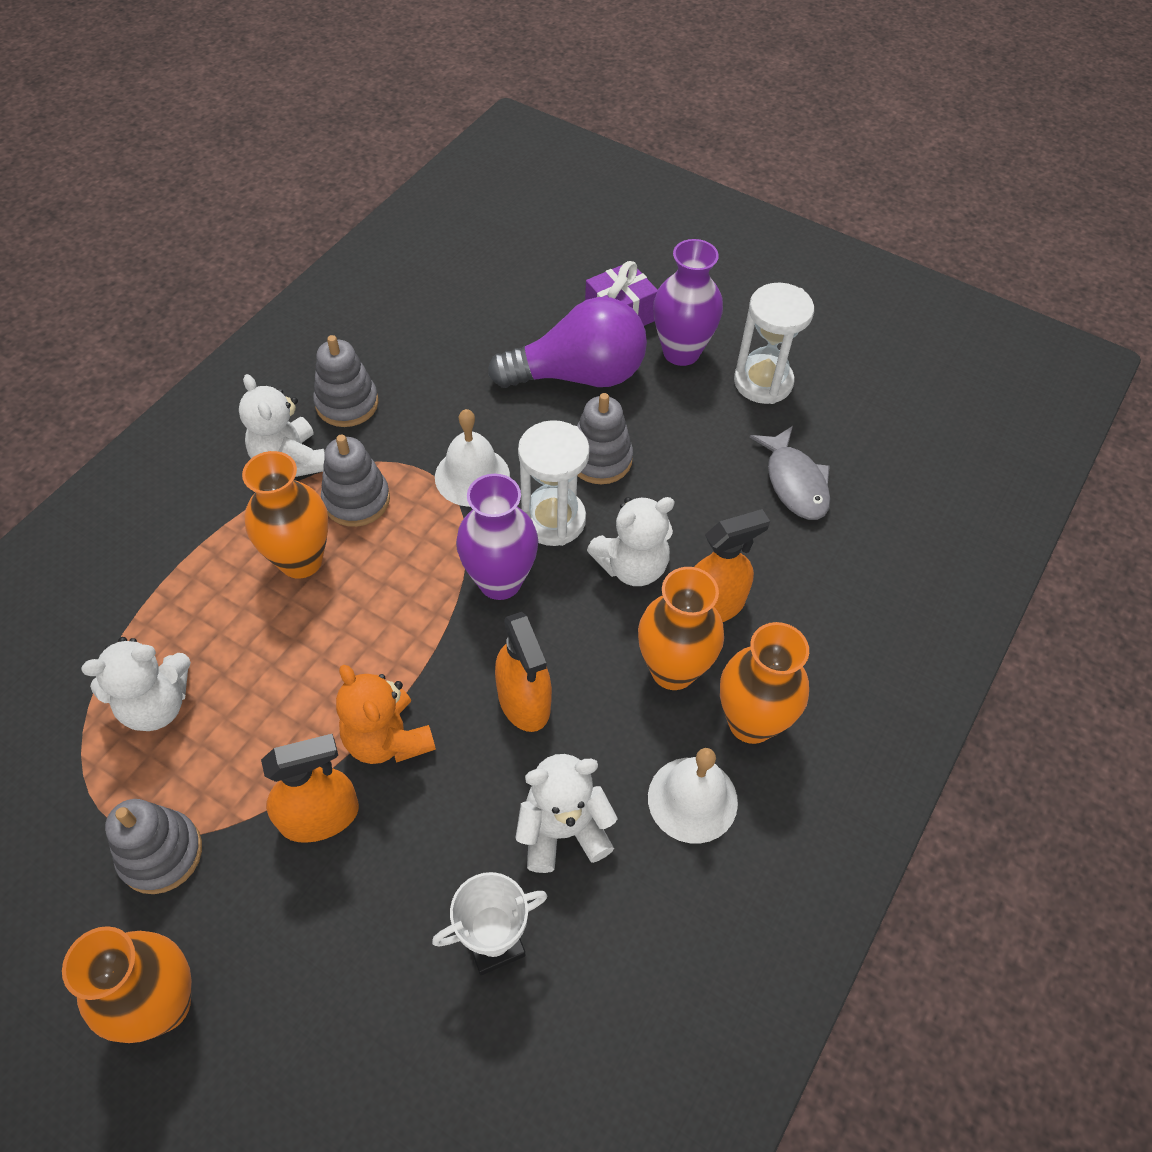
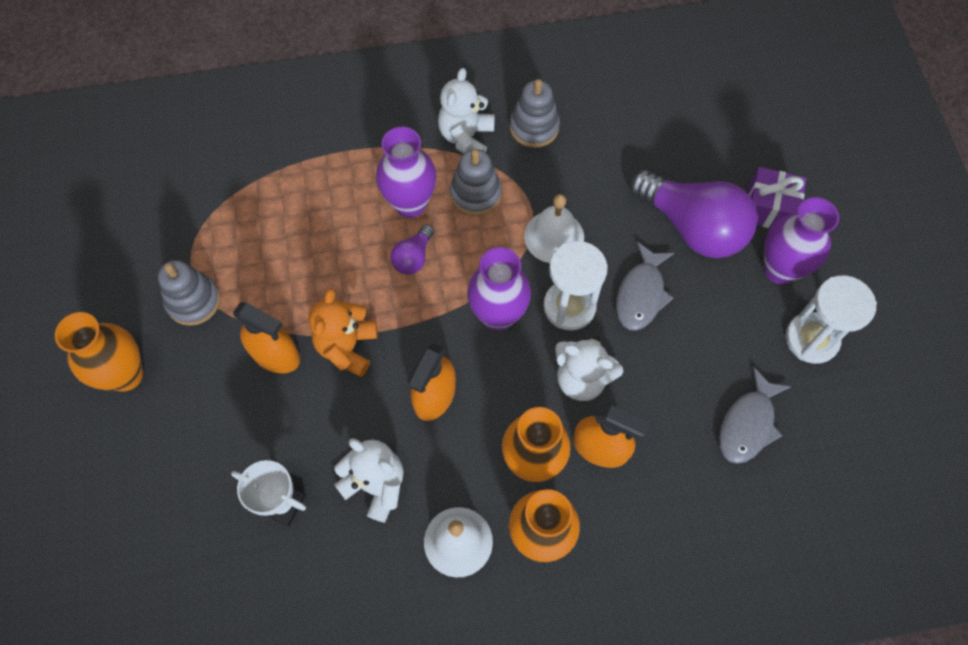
camera: 50 degrees right, 10 degrees up
white teddy bear [81,637,191,731] -> none
orange vase [242,451,329,578] -> purple vase [376,127,436,218]
grey stacking toy [577,393,633,484] -> grey fish [616,242,674,331]
none -> purple light bulb [391,224,434,275]

